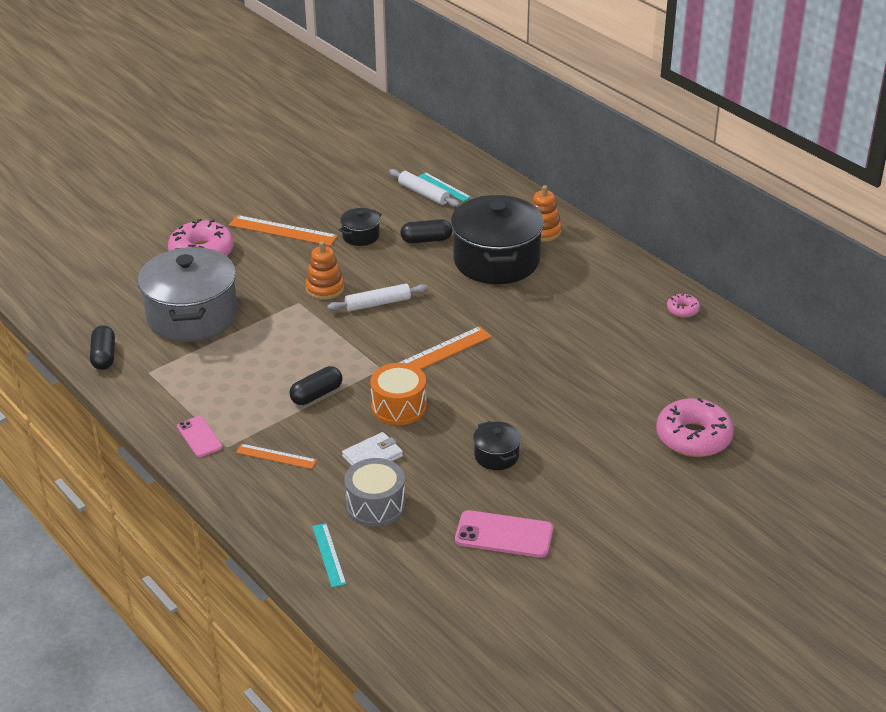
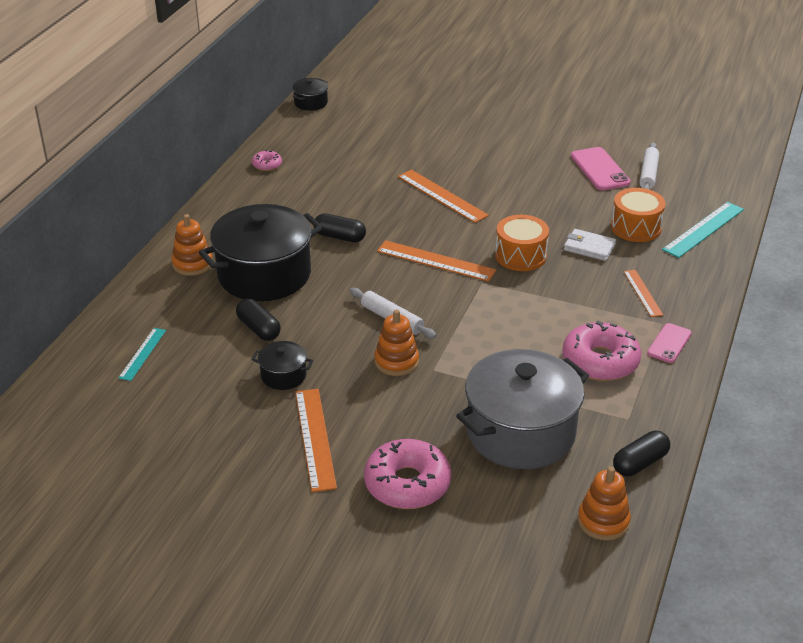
camera: 120 degrees left, 0 degrees up
black capsule [289,366,343,405] -> black capsule moved to [314,213,366,242]
turquoise ruler [312,523,346,588] -> turquoise ruler [662,202,744,258], size x1.64
grey drum [345,458,406,527] -> orange drum [611,188,665,242]
white rolling pin [389,169,460,207] -> white rolling pin moved to [640,143,659,190]
black pot [473,421,521,470] -> black pot moved to [292,78,328,111]
pink donut [656,398,734,457] -> pink donut moved to [562,321,641,381]
none -> orange ruler [398,170,489,223]
none -> orange stacking toy [578,467,631,541]

